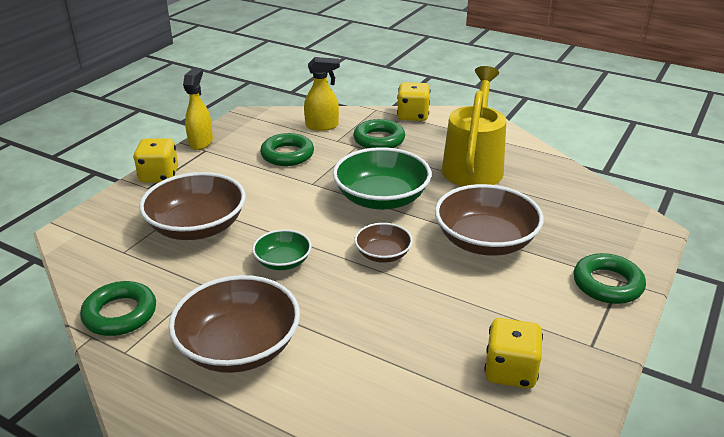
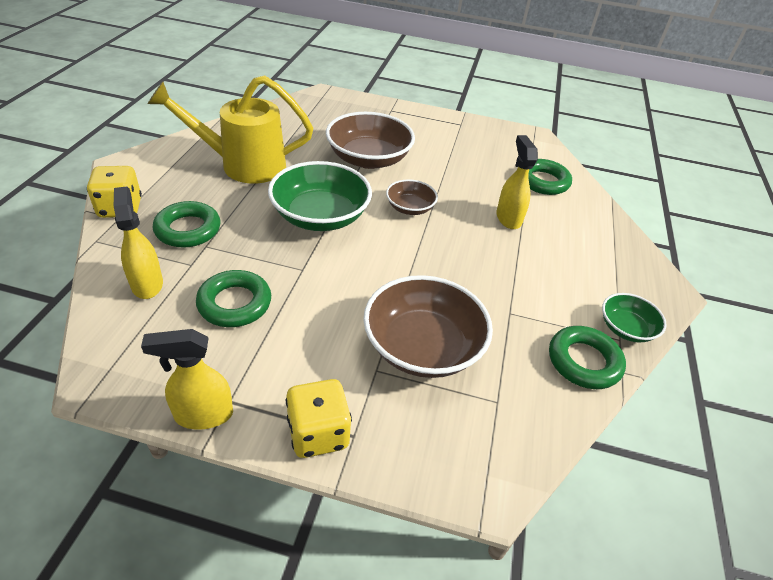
camera: 110 degrees left, 10 degrees up
brown bowl [169,275,300,373] -> none
green bowl [252,229,312,270] -> green bowl moved to [602,293,667,343]
yellow dice [484,318,543,388] -> none
green ring [573,253,646,304] -> green ring moved to [528,159,572,195]
none -> yellow spray bottle [496,135,538,229]

